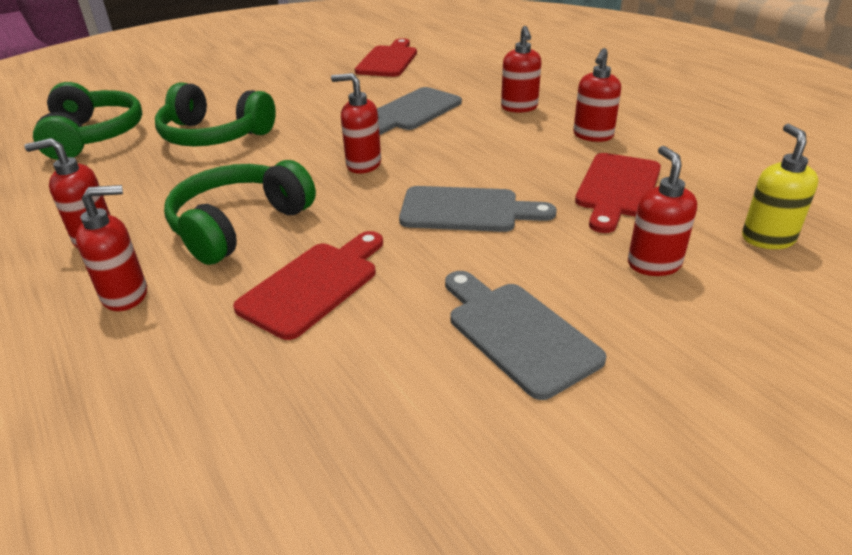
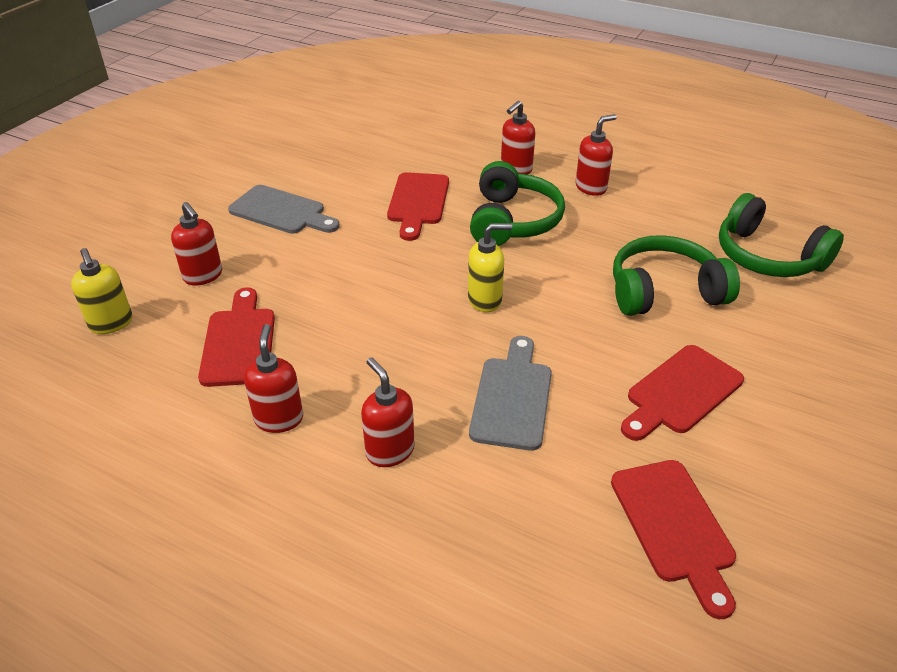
camera: 150 degrees right, 5 degrees up
red soap dispenser [331,73,381,174] -> yellow soap dispenser [468,223,512,312]
grey cutting board [399,186,557,232] -> none
none -> red cutting board [621,345,744,441]

